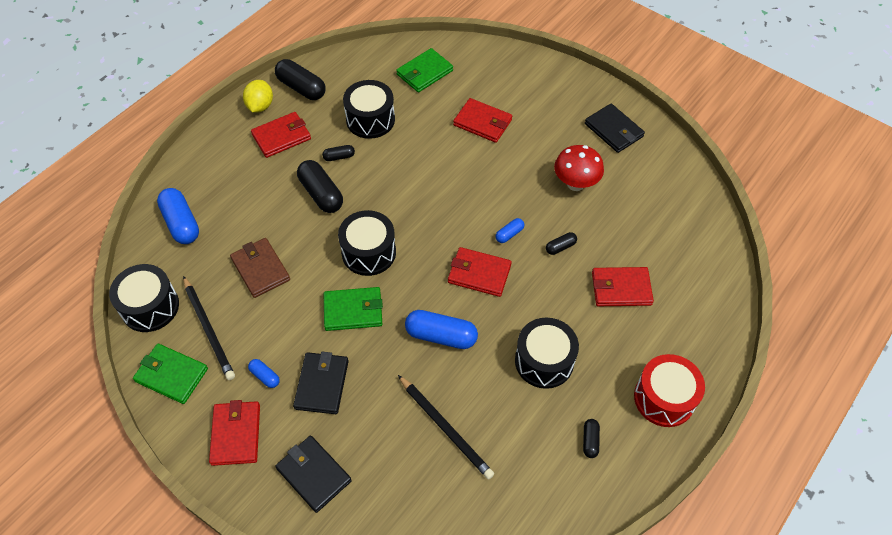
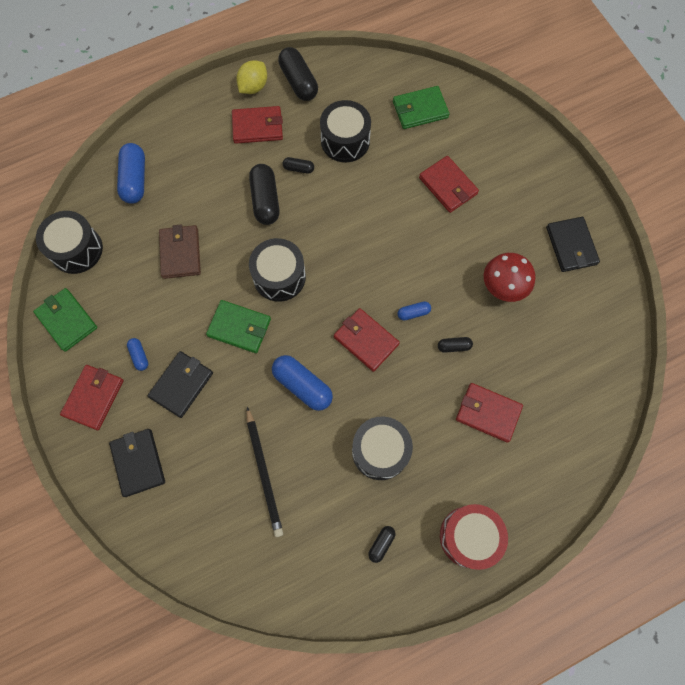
camera: 25 degrees right, 15 degrees up
black pencil [183,276,235,380] -> none

